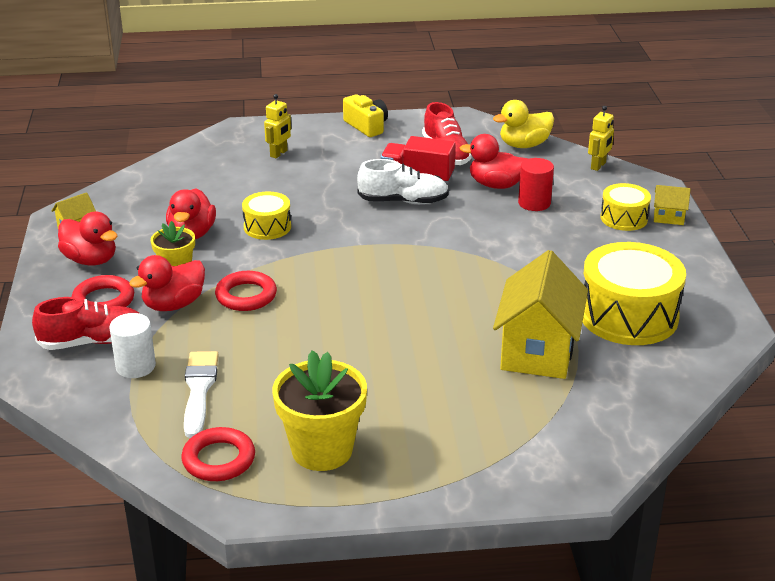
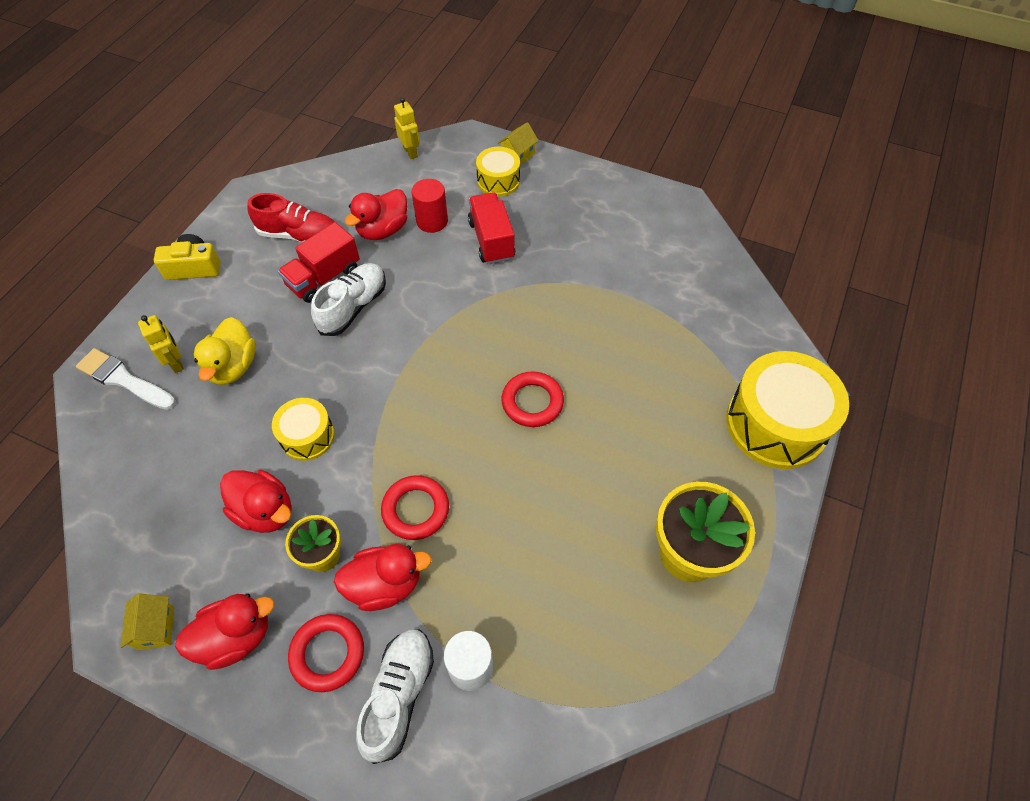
camera: 60 degrees left, 25 degrees up
red shoe [32,297,140,350] -> white shoe [356,629,434,764]
red duck [129,255,205,311] -> red duck turned 90 degrees counterclockwise [334,544,432,611]
red ring [181,427,255,481] -> red ring moved to [501,372,564,427]
white brush [184,351,219,438] -> white brush moved to [76,348,176,410]
yellow duck [493,100,554,148] -> yellow duck moved to [194,317,256,385]
yellow house [493,250,588,379] -> none
yellow drum [583,242,686,345] -> yellow drum moved to [726,351,849,469]
none -> red truck [468,192,515,264]

